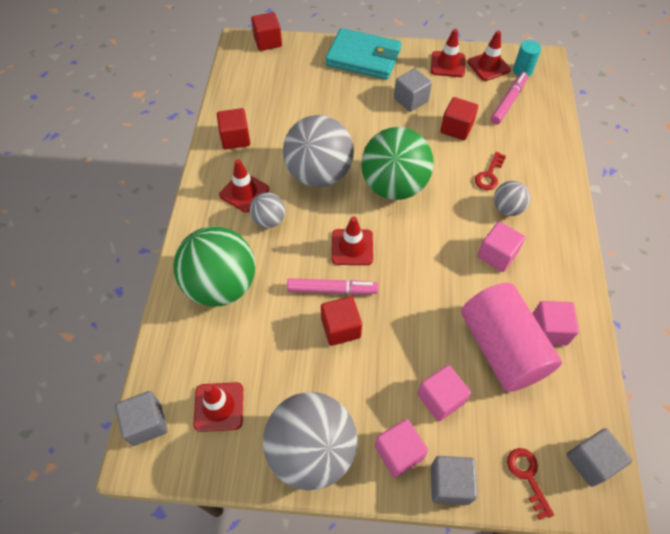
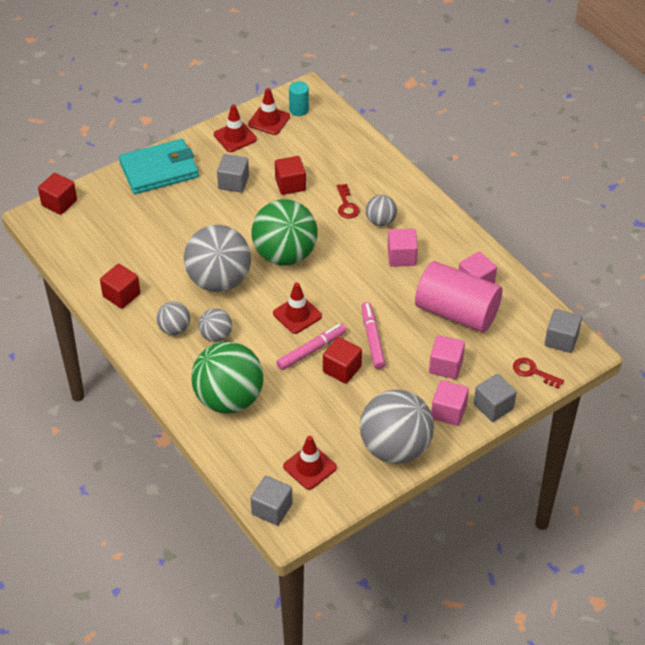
camera: 40 degrees left, 10 degrees down
red traffic cone [219,159,269,213] -> grey ball [157,301,190,335]
pink marker [491,72,528,125] -> pink marker moved to [362,302,386,369]

